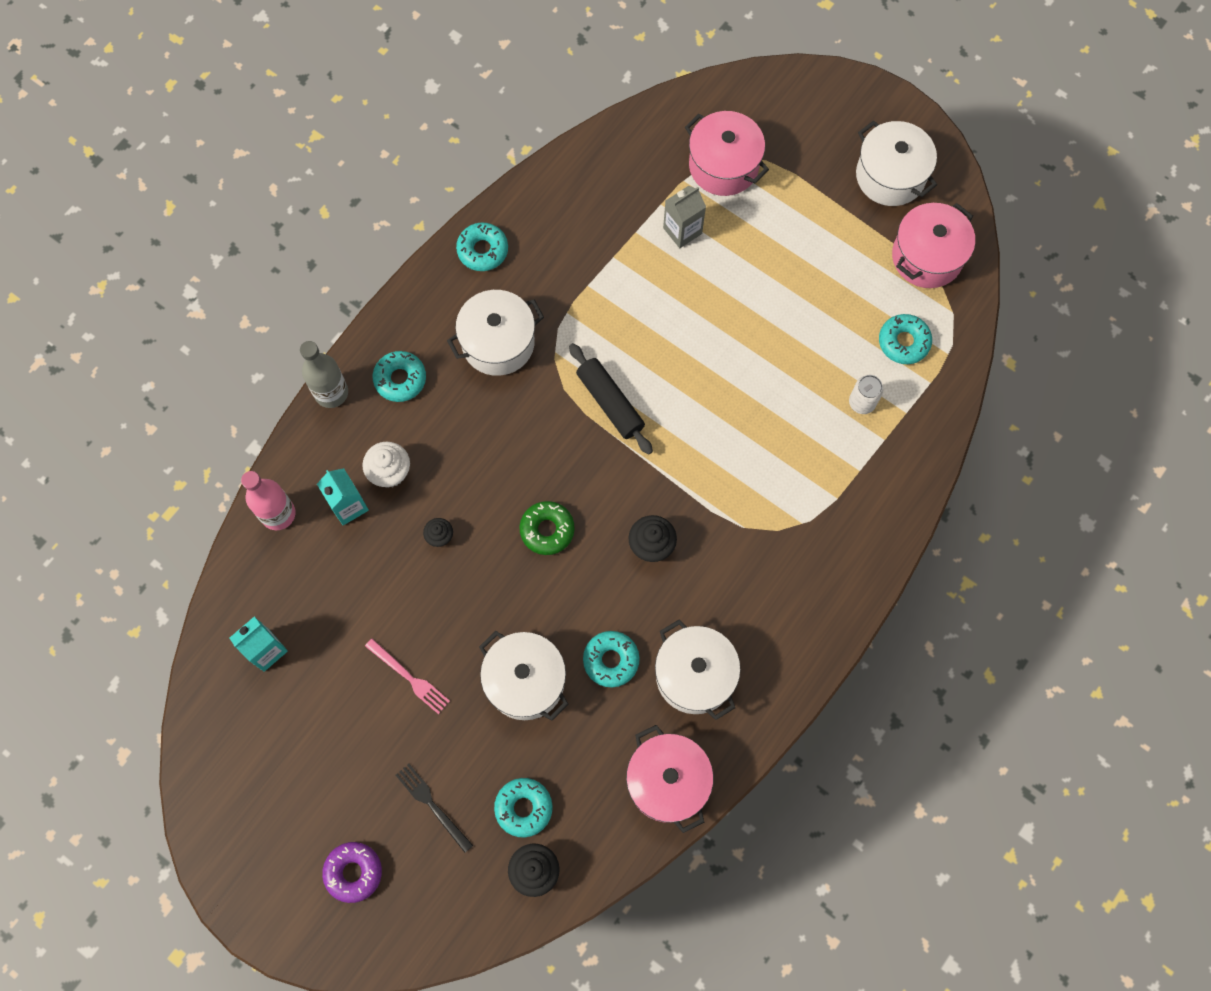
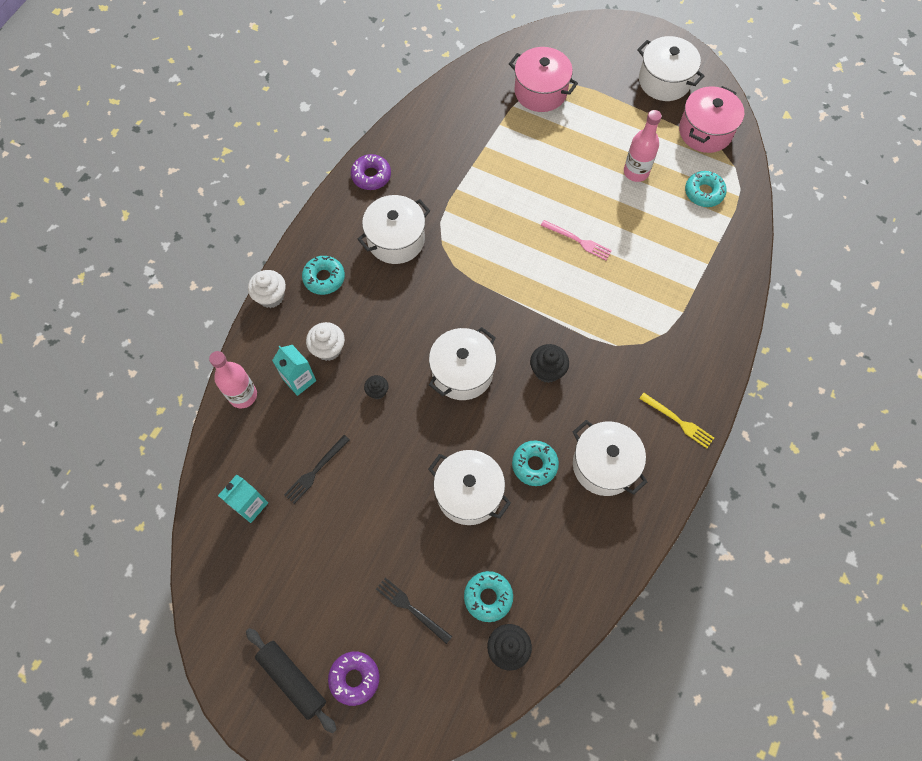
camera: 10 degrees left, 5 degrees down
grey bottle [300,341,348,408] -> white cupcake [248,270,286,308]
pink fork [365,639,450,714] -> pink fork moved to [541,220,612,260]
turquoise donut [456,223,508,271] -> purple donut [351,154,391,190]
green donut [519,501,575,555] -> white pot [429,327,496,400]
black rolling pin [569,343,653,455] -> black rolling pin moved to [246,628,337,733]
pink pot [626,725,714,833] -> none
grey carton [663,186,706,248] -> none
white can [849,375,883,414] -> none
none -> black fork [284,435,350,504]
none -> pink bottle [624,110,662,182]
none -> yellow fork [639,393,714,448]

